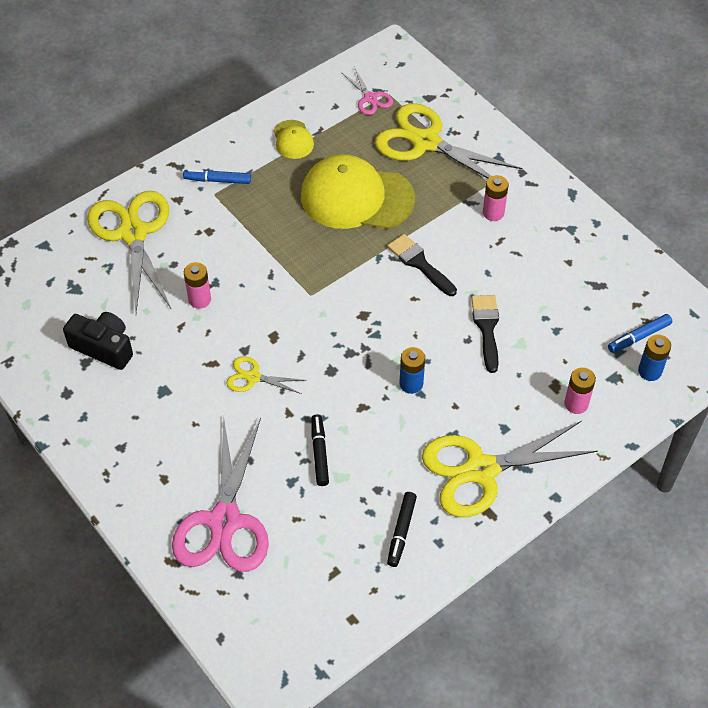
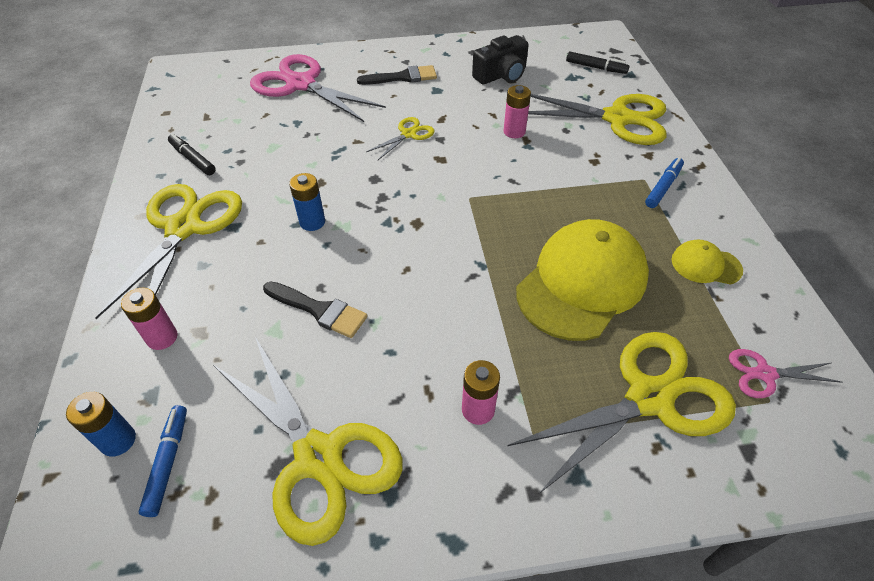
camera: 120 degrees right, 5 degrees down
black marker [311,414,329,486] -> black marker moved to [566,52,630,74]
black brush [387,234,457,296] -> black brush moved to [357,65,437,85]
none -> yellow scissors [213,337,403,546]

